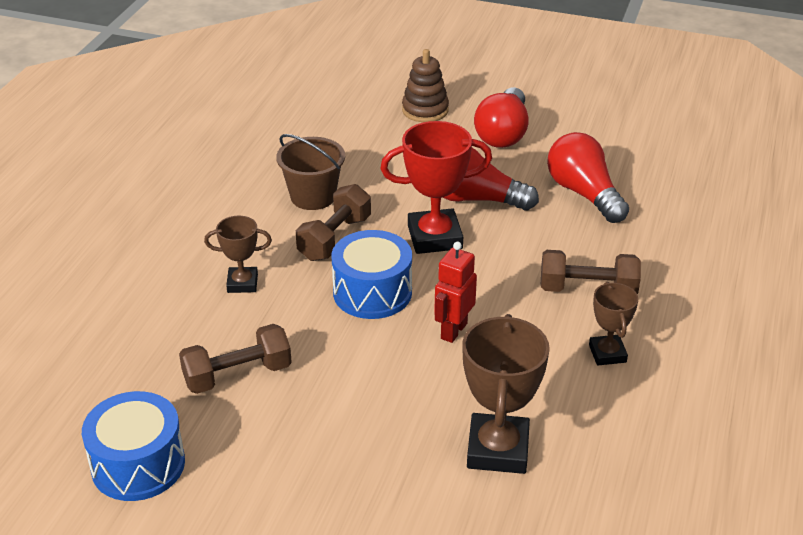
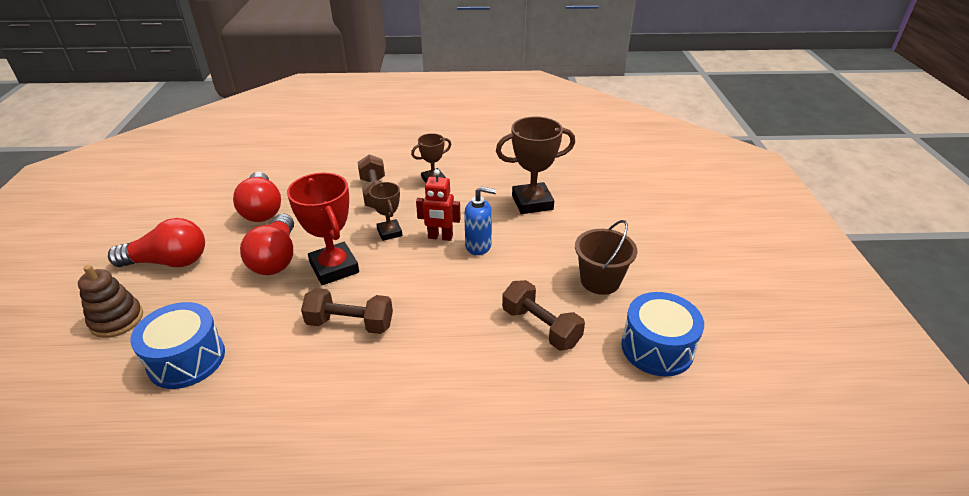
camera: 110 degrees left, 0 degrees up
brown trophy [204,216,272,293] -> brown trophy moved to [369,182,403,241]
brown bucket [276,134,345,210] -> brown bucket moved to [575,220,637,295]
blue drum [331,230,412,319] -> blue drum moved to [130,302,225,389]
red light bulb [547,132,629,223] -> red light bulb turned 60 degrees counterclockwise [233,172,281,222]
none -> blue soap dispenser [464,186,496,255]

